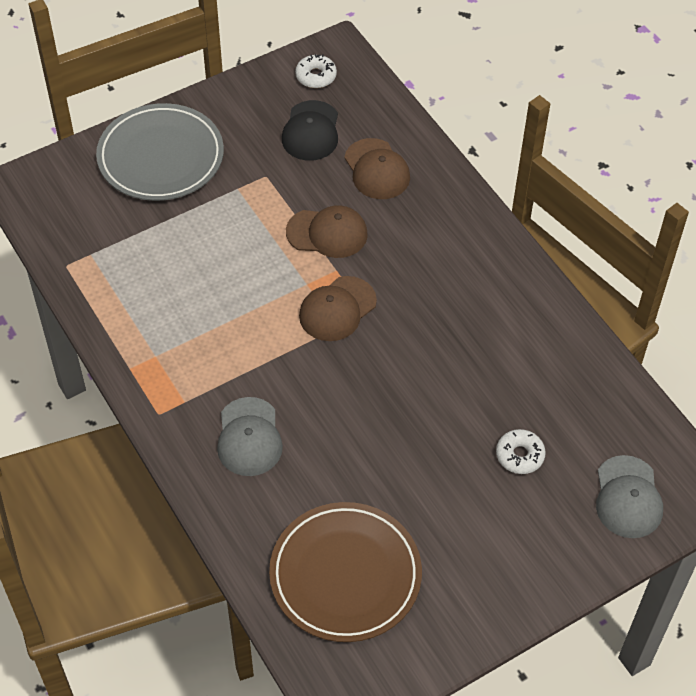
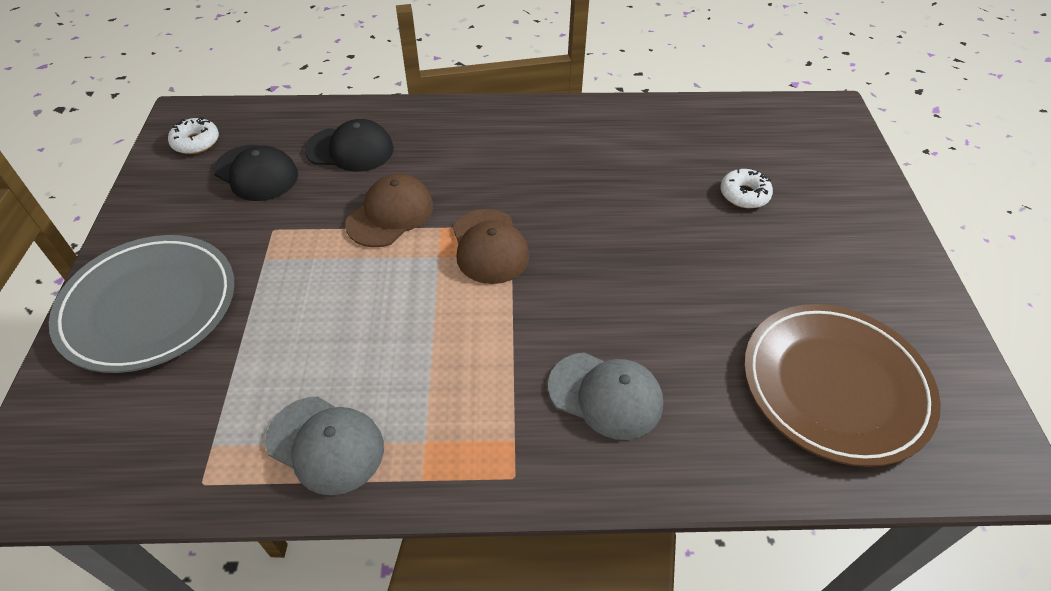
camera: 60 degrees left, 5 degrees down
brown cap [344,138,410,199] -> black cap [304,119,394,172]
grey cap [596,455,663,538] -> grey cap moved to [265,396,384,495]

